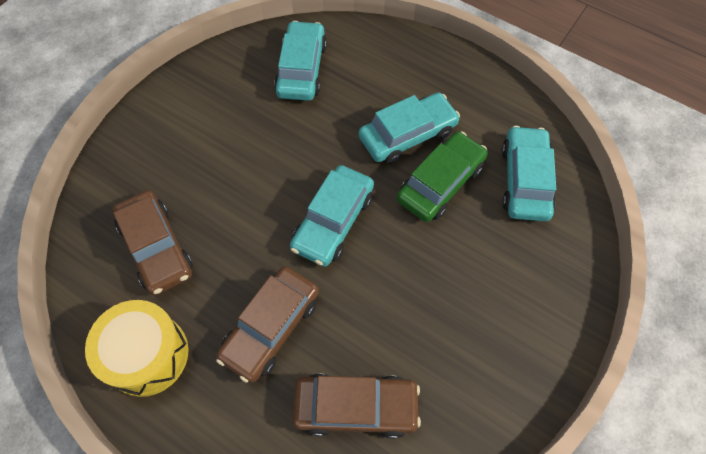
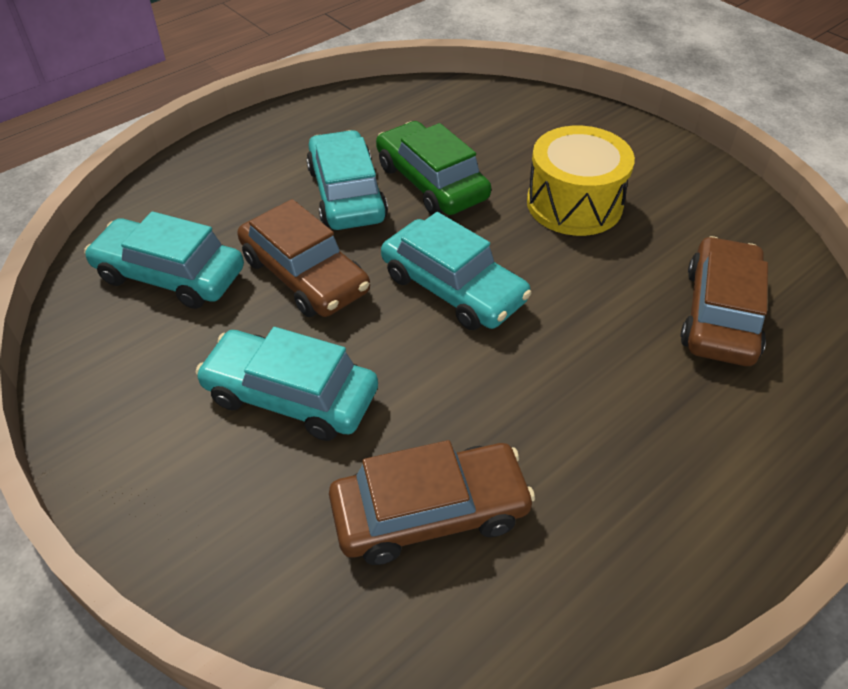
camera: 75 degrees left, 15 degrees down
yellow drum [85,300,189,397] -> yellow drum moved to [527,126,635,236]
brown car [216,266,319,383] -> brown car moved to [237,199,370,317]
turquoise car [501,126,556,221] -> turquoise car moved to [196,327,378,441]

